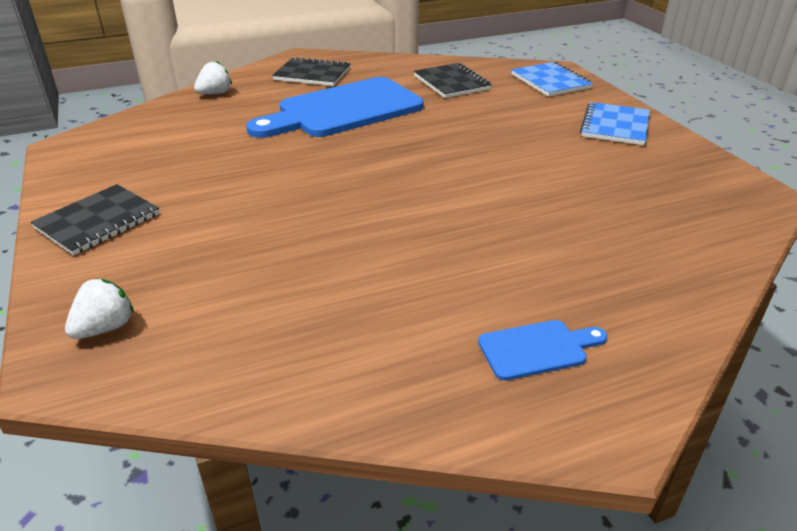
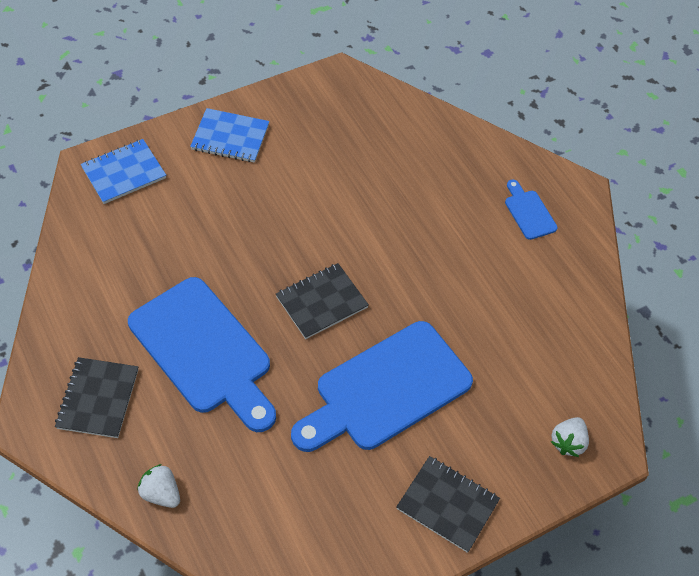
camera: 100 degrees left, 20 degrees up
white strawberry [65,279,134,339] -> white strawberry turned 90 degrees counterclockwise [551,417,589,457]
black notebook [414,63,492,98] -> black notebook moved to [276,263,369,339]
none -> blue cutting board [291,321,473,452]

